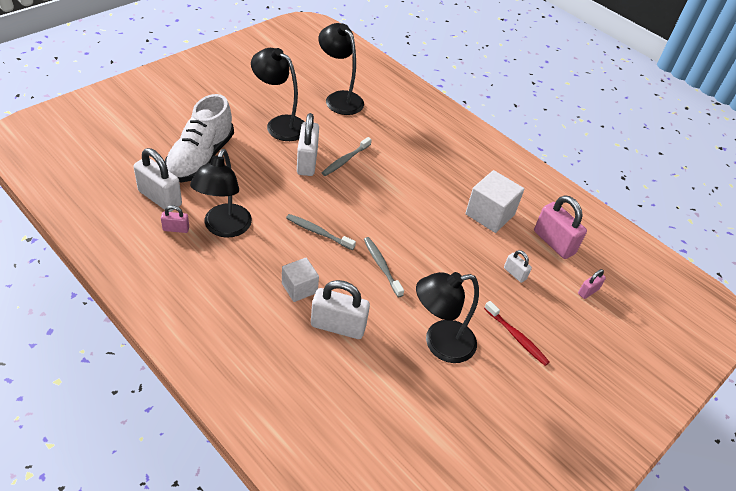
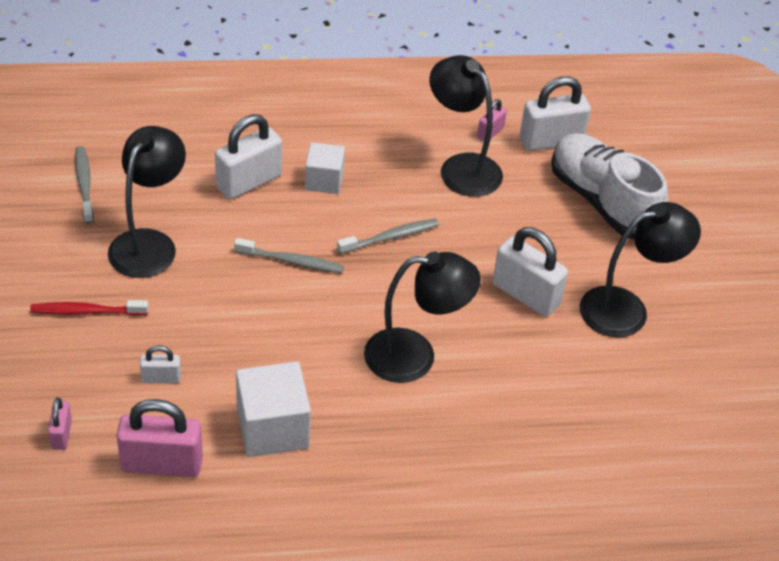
camera: 130 degrees right, 0 degrees up
black lamp [318,23,364,115] -> black lamp moved to [364,252,481,383]
grey toothbrush [322,137,372,176] -> grey toothbrush moved to [75,146,94,224]

